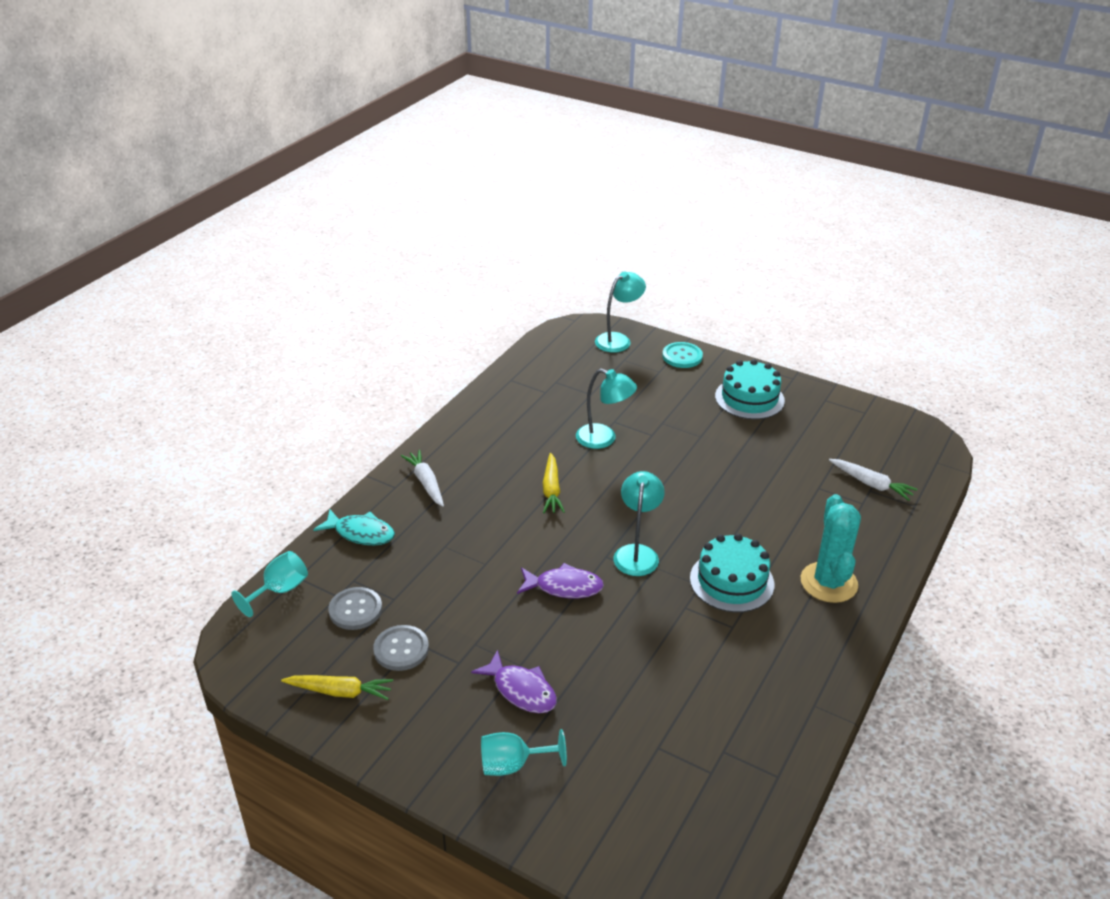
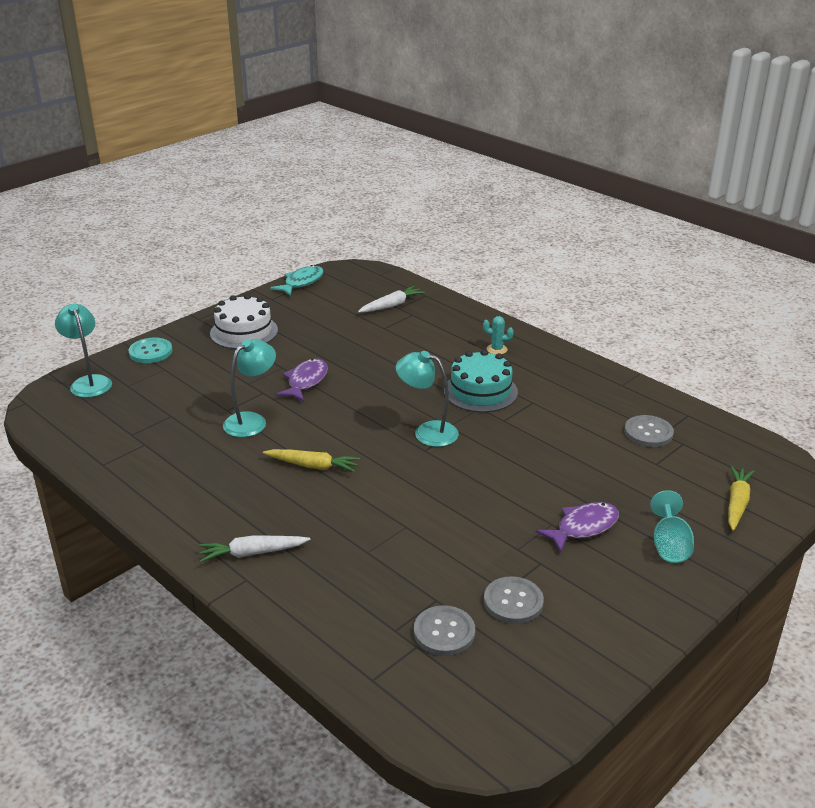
camera: 75 degrees left, 5 degrees down
turquoise goblet [231,551,308,617] -> none
yellow carrot [281,675,393,700] -> yellow carrot moved to [728,466,755,531]
turquoise fish [313,509,395,545] -> turquoise fish moved to [270,265,324,296]
purple fish [517,563,604,598] -> purple fish moved to [275,359,328,402]
turquoise cake [715,359,785,419] -> white cake [210,294,278,349]
turquoise cactus [801,494,861,603] -> turquoise cactus [483,316,514,355], size x0.45
none -> grey button [624,415,674,447]

